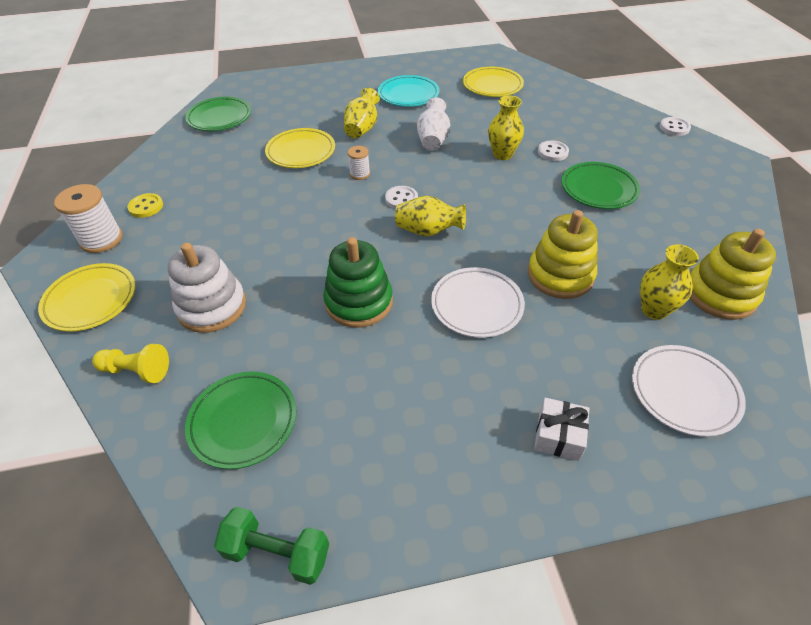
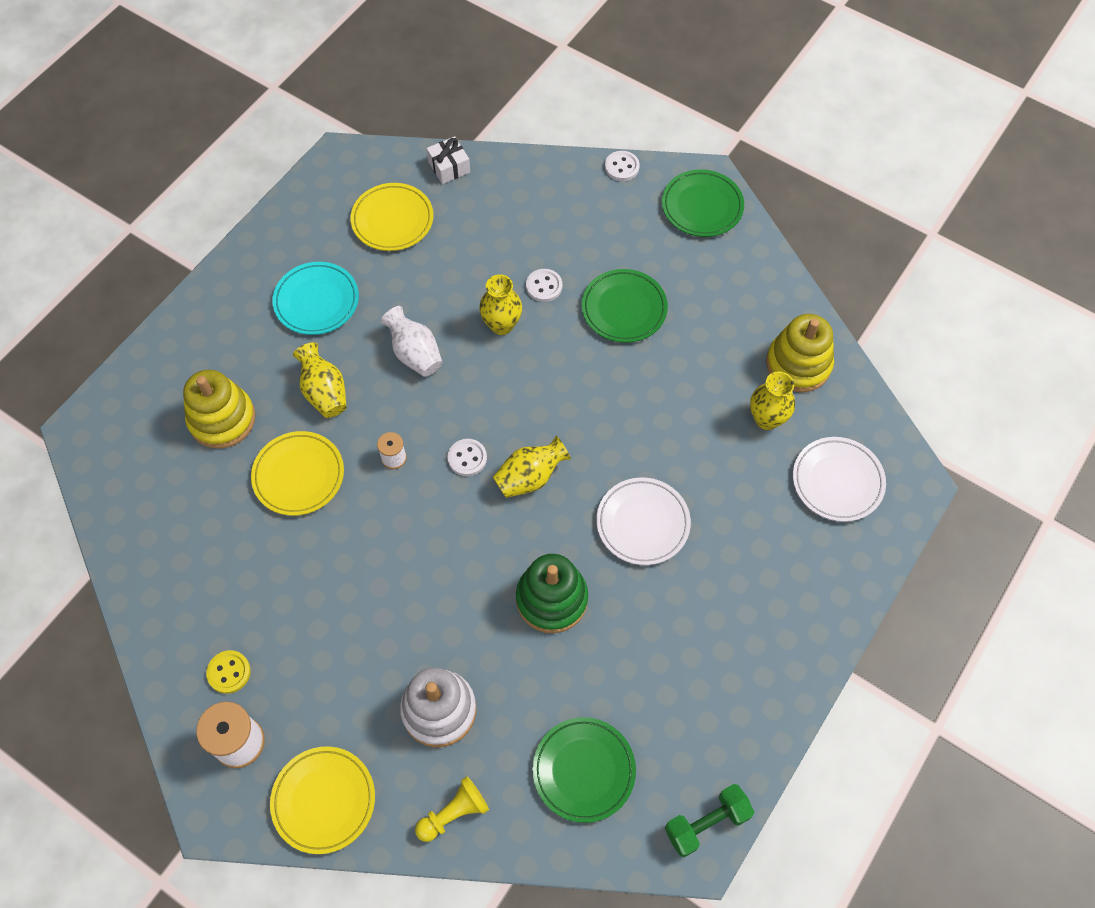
camera: 45 degrees left, 15 degrees up
green plate [185,97,251,131] -> green plate moved to [662,169,744,237]
yellow stacking toy [528,210,598,299] -> yellow stacking toy moved to [183,370,256,449]
white gift [534,398,589,461] -> white gift moved to [426,136,470,184]

